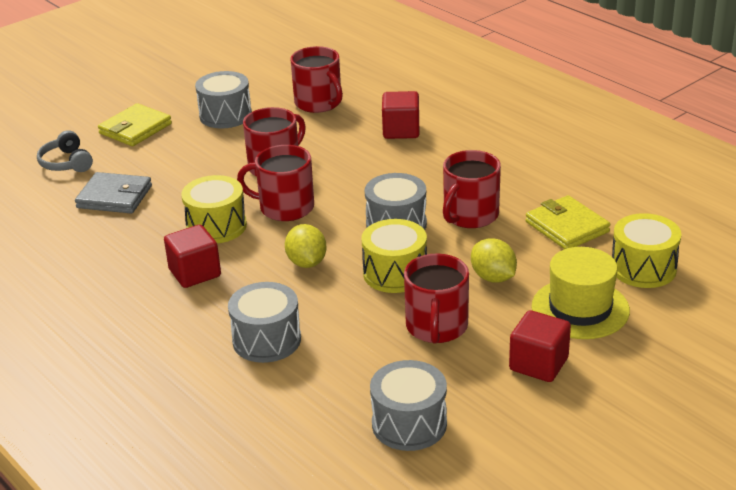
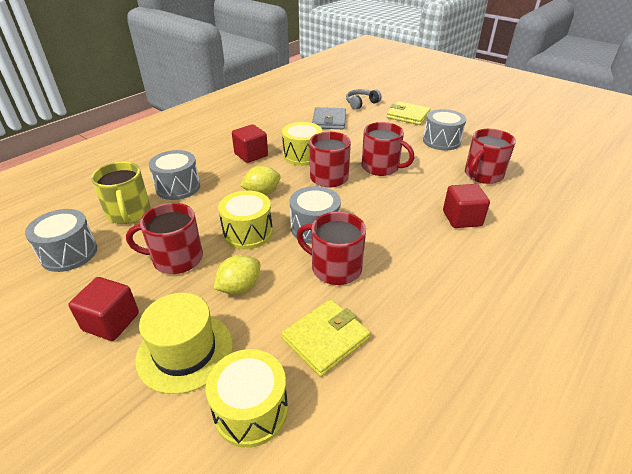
camera: 80 degrees right, 5 degrees up
none -> yellow mug [91,162,151,224]

